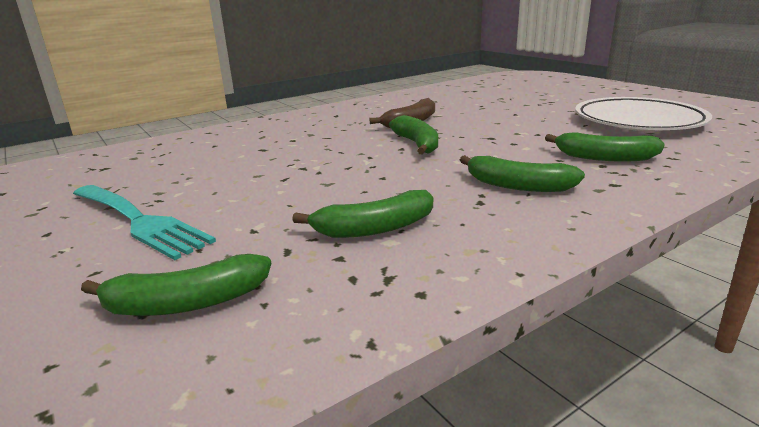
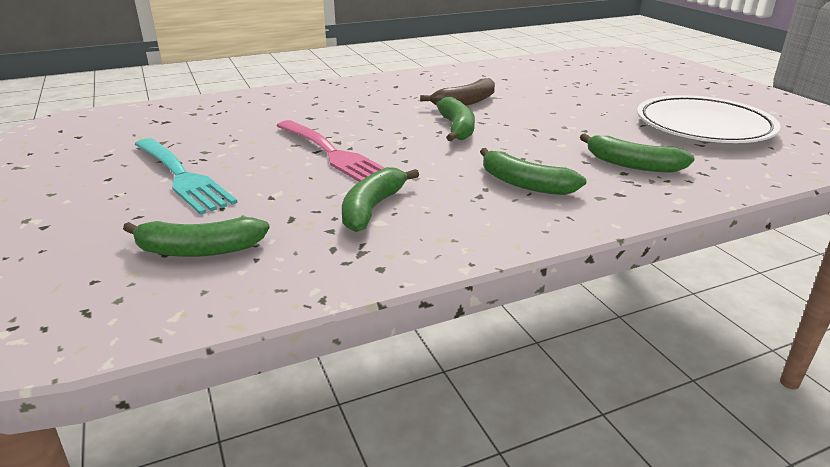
camera: 10 degrees right, 5 degrees up
green banana [292,190,433,238] -> green banana turned 120 degrees clockwise [342,167,419,232]
none -> pink fork [277,120,385,182]

